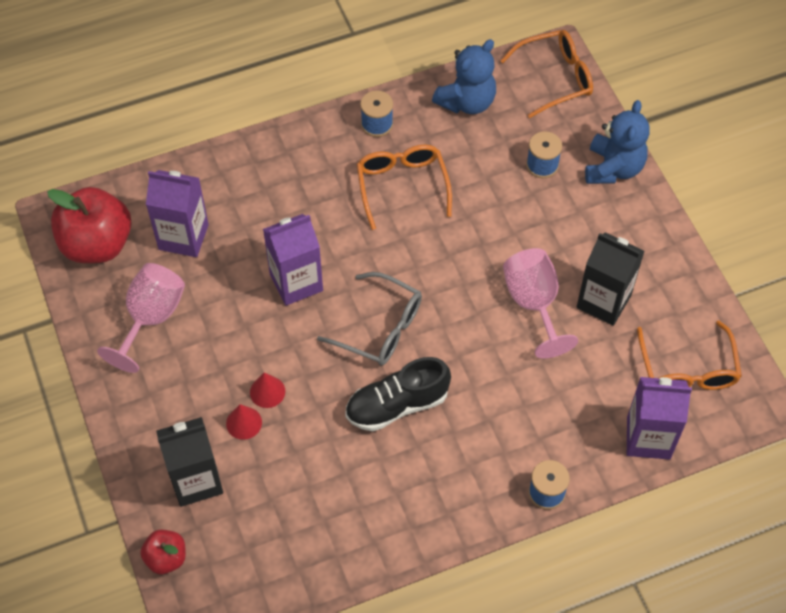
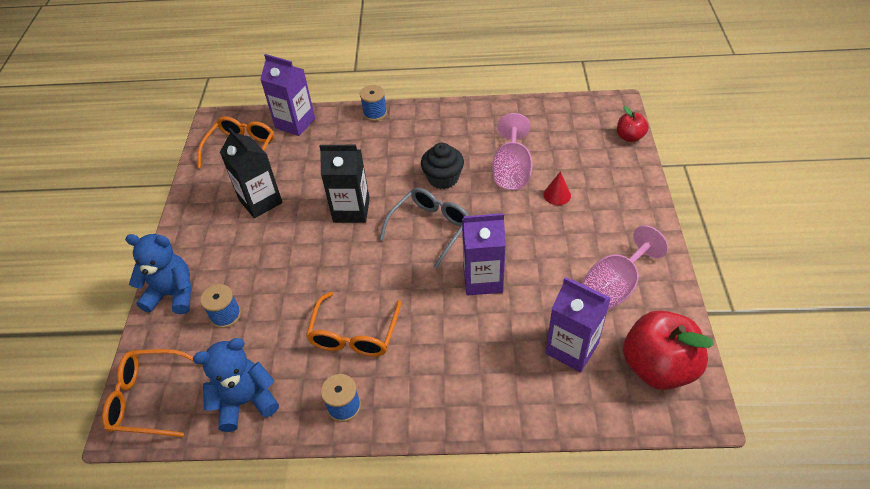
camera: 155 degrees left, 10 degrees down
black carton [156,417,223,507] -> black carton moved to [319,145,370,223]
red cone [250,372,285,408] -> none
grey glasses [317,272,422,365] -> grey glasses turned 75 degrees clockwise [380,188,469,268]
black shoe [345,357,451,431] -> black cupcake [421,143,464,189]
pink goblet [503,248,578,359] -> pink goblet moved to [492,113,532,190]
blue teddy bear [585,100,650,184] -> blue teddy bear turned 60 degrees clockwise [125,234,191,314]

